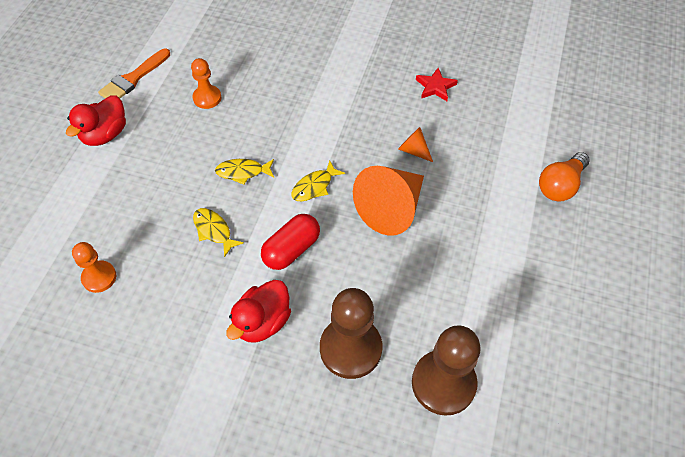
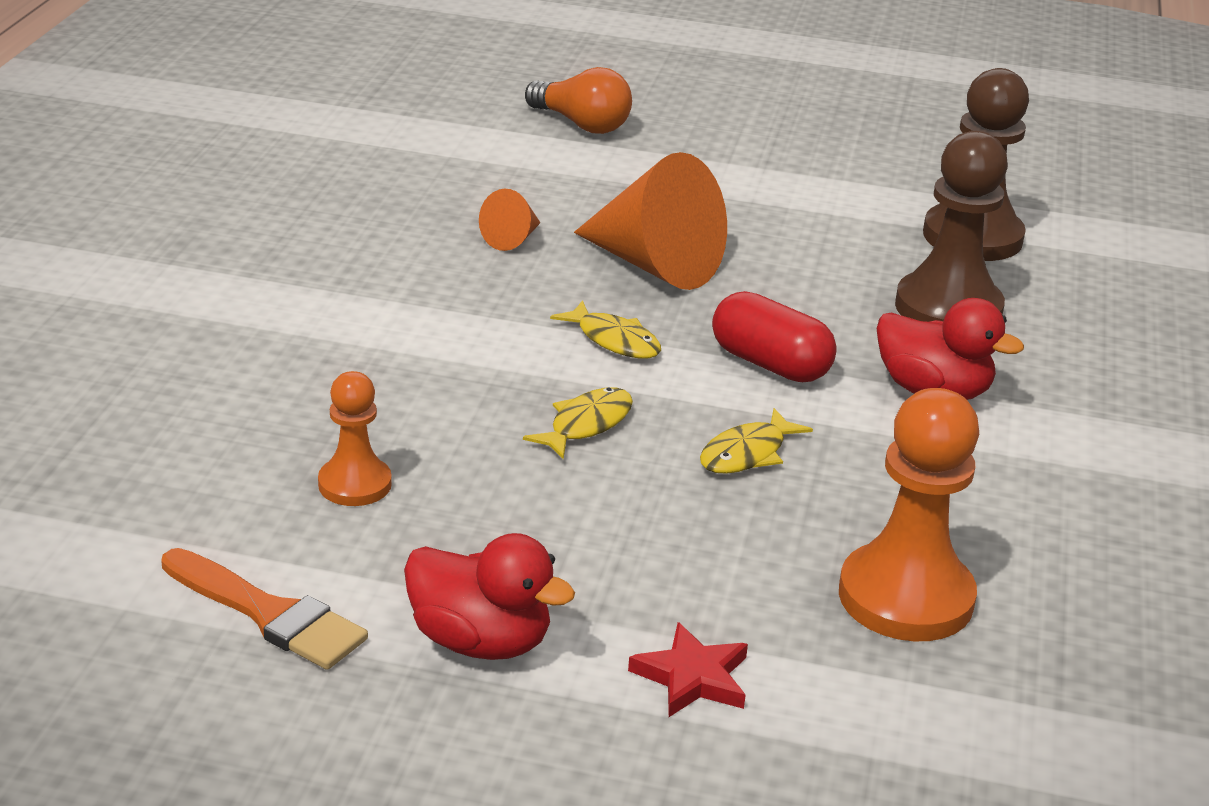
camera: 95 degrees left, 25 degrees down
orange pawn [72,242,116,293] -> orange pawn [839,388,979,641], size x1.75
yellow fish [215,159,274,185] -> yellow fish turned 135 degrees counterclockwise [523,387,633,459]
red star [416,68,458,101] -> red star moved to [628,622,748,717]

